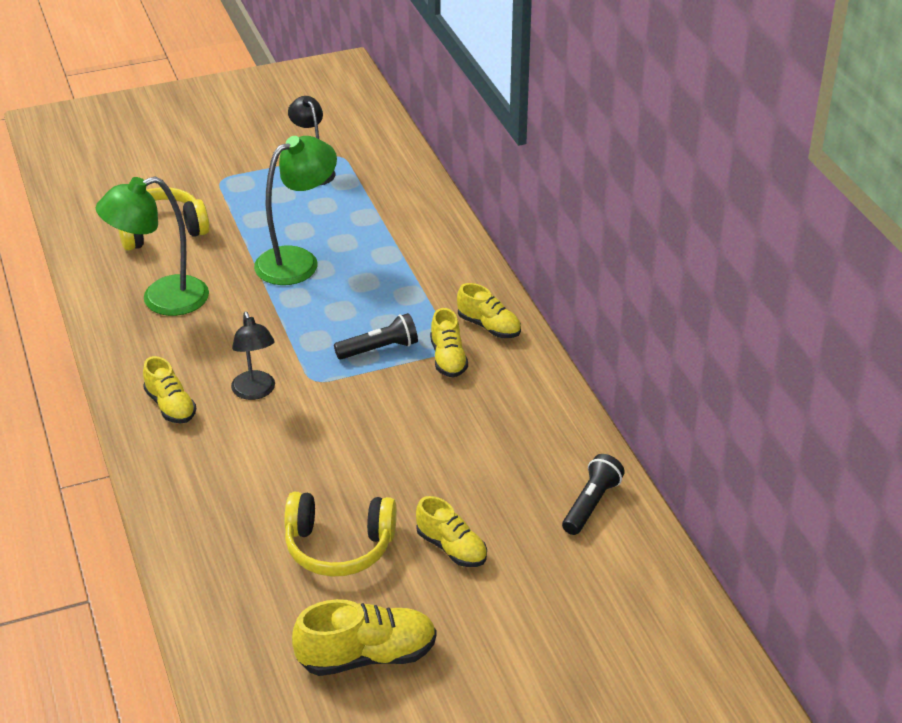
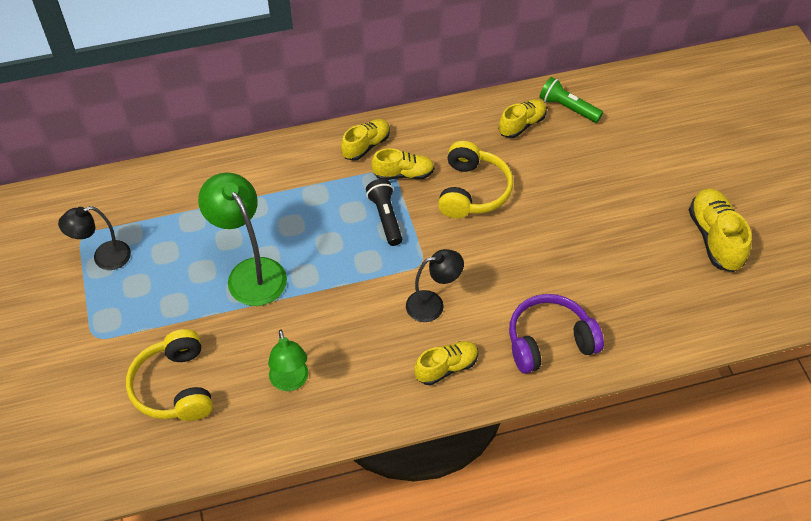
camera: 85 degrees left, 15 degrees up
green lamp [96,177,209,316] -> green lamp [268,330,308,391], size x0.63
yellow headphones [284,492,397,576] -> yellow headphones moved to [438,141,513,218]
yellow shoe [416,496,487,567] -> yellow shoe moved to [499,99,546,138]
black flashlight [562,454,625,535] -> green flashlight [539,77,603,123]
none -> purple headphones [509,294,604,374]

